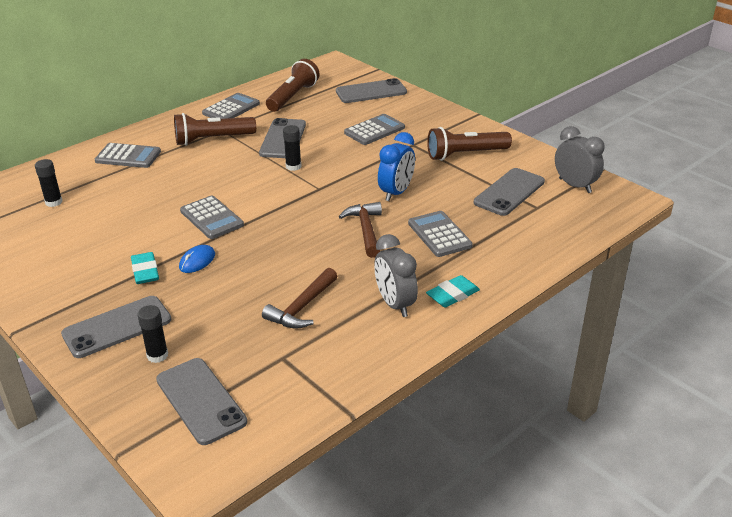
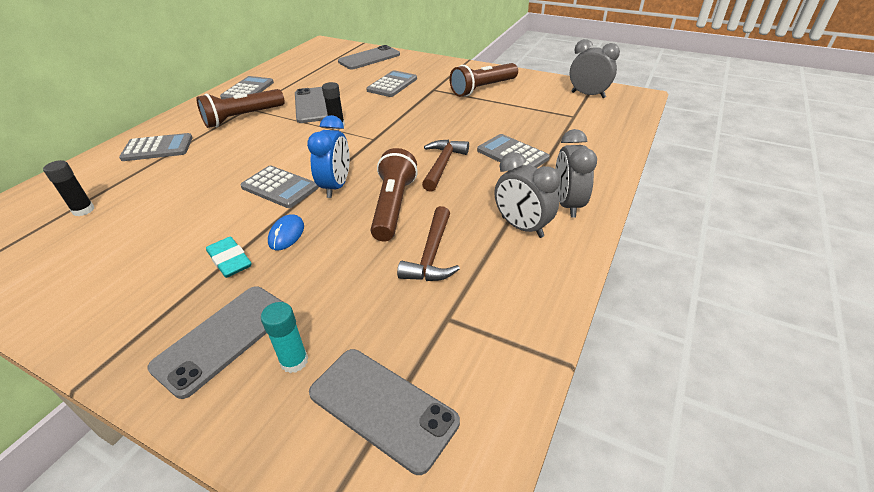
camera: 20 degrees left, 5 degrees up
black glue stick [137,305,168,363] -> turquoise glue stick [261,302,308,373]
brown flashlight [266,59,319,112] -> brown flashlight moved to [370,148,418,242]
brown hammer [339,202,382,258] -> brown hammer turned 45 degrees clockwise [422,140,469,192]
blue clock [378,132,415,201] -> blue clock moved to [307,115,350,198]
turquoise eraser [426,275,480,307] -> grey clock [555,129,597,218]
grey phone [474,168,545,216] -> none

